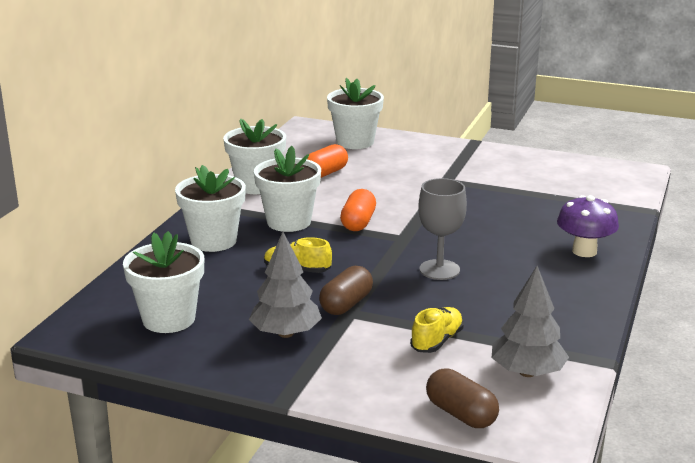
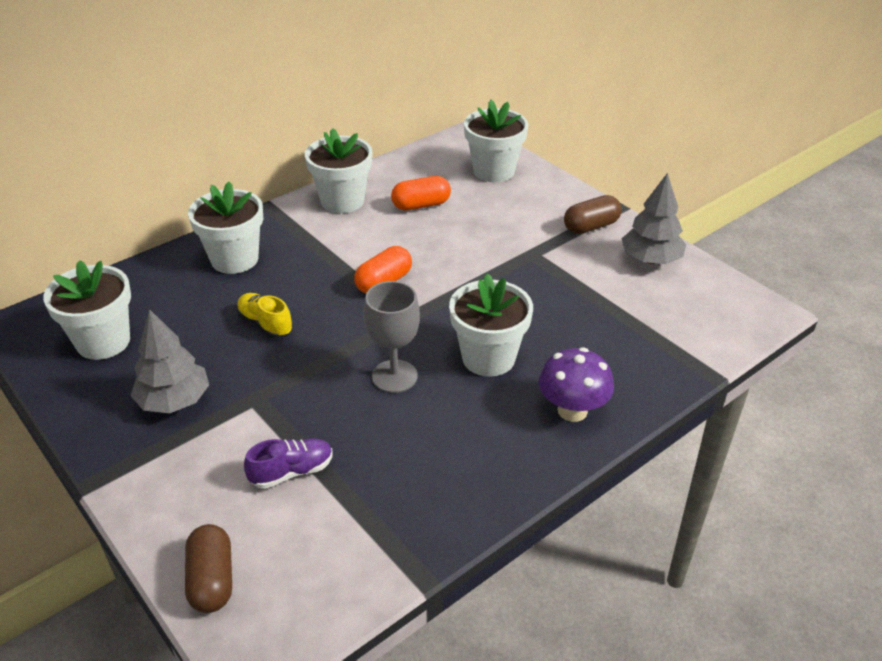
camera: 30 degrees right, 15 degrees up
white flower pot [254,146,321,232] -> white flower pot moved to [449,273,533,377]
brown capsule [319,266,373,315] -> brown capsule moved to [564,195,622,234]
yellow shoe [410,307,464,353] -> purple shoe [244,438,333,489]
grey tree [492,266,569,377] -> grey tree moved to [622,173,686,264]

